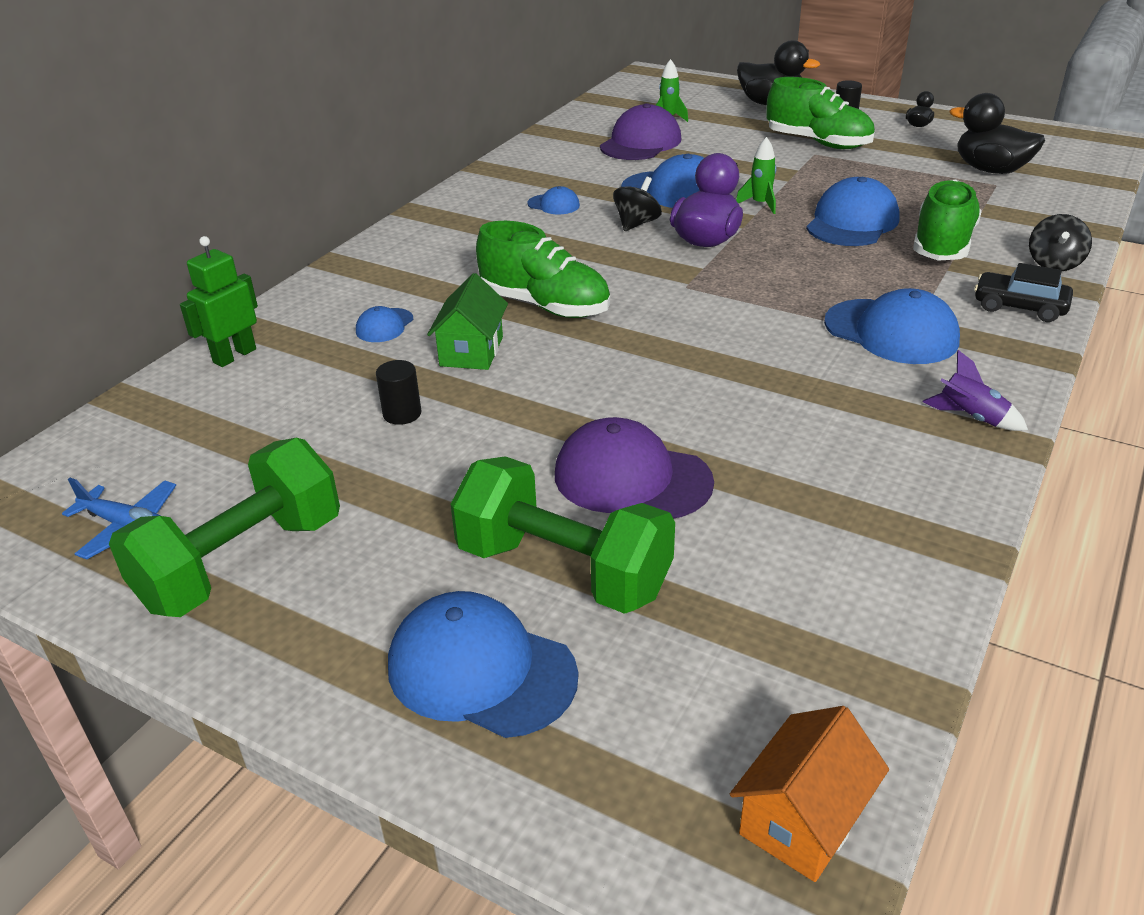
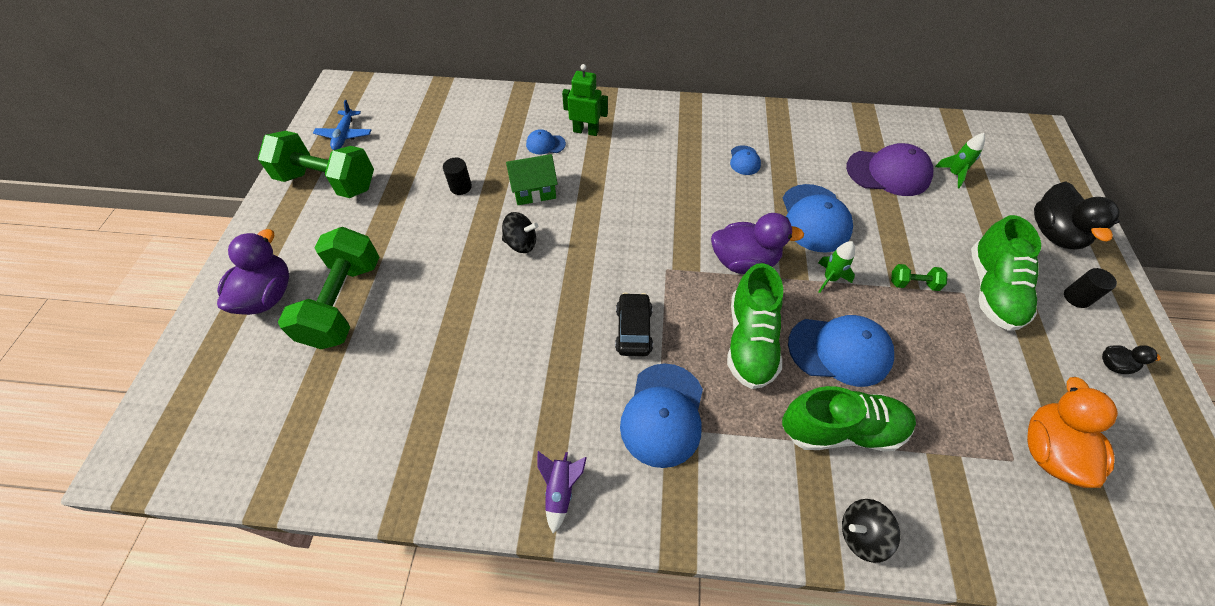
camera: 65 degrees right, 20 degrees up
green robot [180,236,258,367] -> green robot moved to [562,64,608,136]
blue cap [388,591,578,738] -> purple duck [217,229,289,315]
green shoe [476,221,610,318] -> green shoe moved to [727,263,783,389]
purple cap [555,417,714,519] -> none
black spinning top [613,177,662,231] -> black spinning top moved to [502,212,538,253]
orange house [730,706,889,882] -> none
black duck [950,93,1045,174] -> orange duck [1027,377,1118,488]
black car [974,263,1073,322] -> black car moved to [615,292,653,356]
none -> green dumbbell [891,264,948,291]

